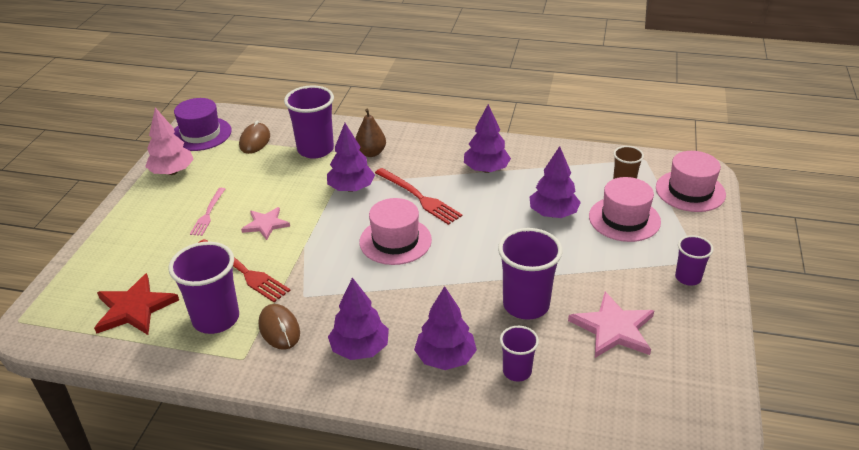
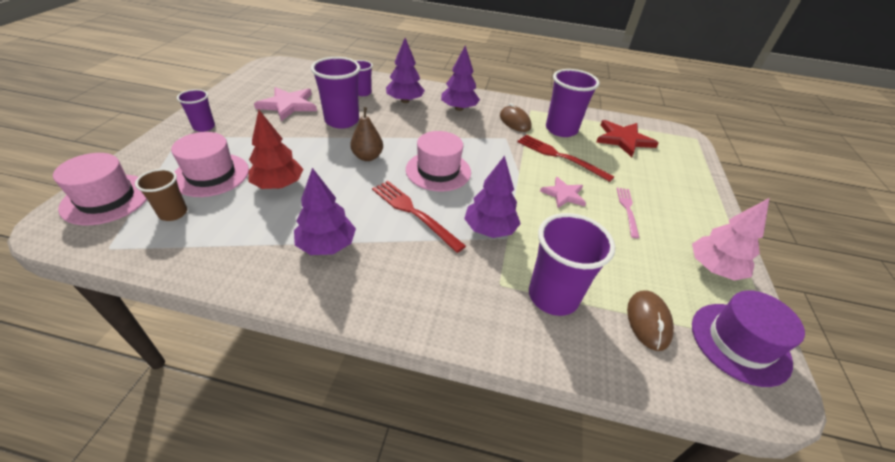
camera: 175 degrees right, 5 degrees up
brown pear [355,109,386,157] -> brown pear moved to [350,107,383,161]
purple tree [529,146,581,218] -> red tree [249,110,304,189]

